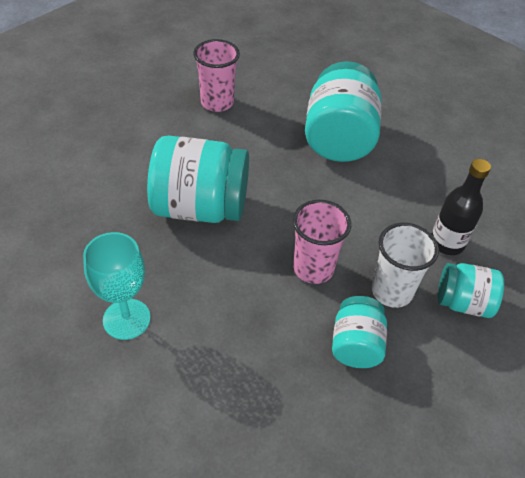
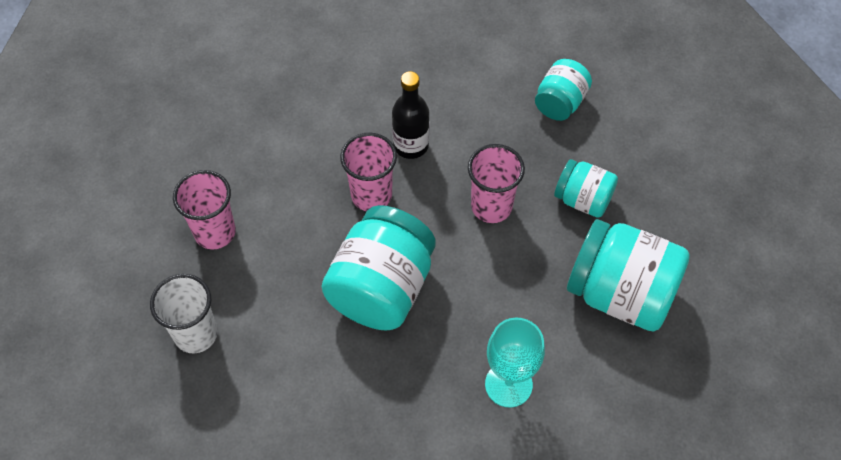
camera: 70 degrees left, 10 degrees up
turquoise jar [305,61,382,162] -> turquoise jar moved to [567,219,690,332]
white cup [372,223,439,308] -> white cup moved to [150,274,218,353]
black bottle [432,159,491,255] -> black bottle moved to [392,71,429,159]
none -> pink cup [340,133,397,211]

